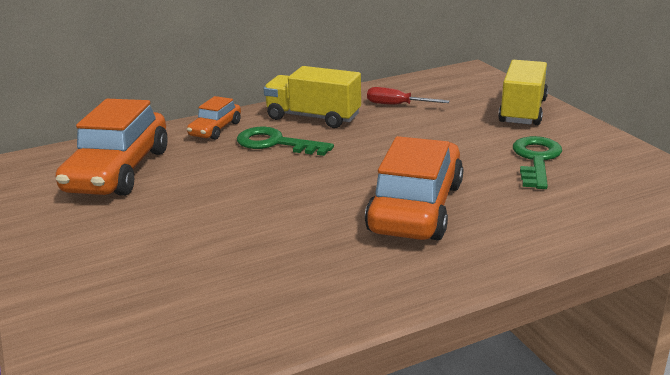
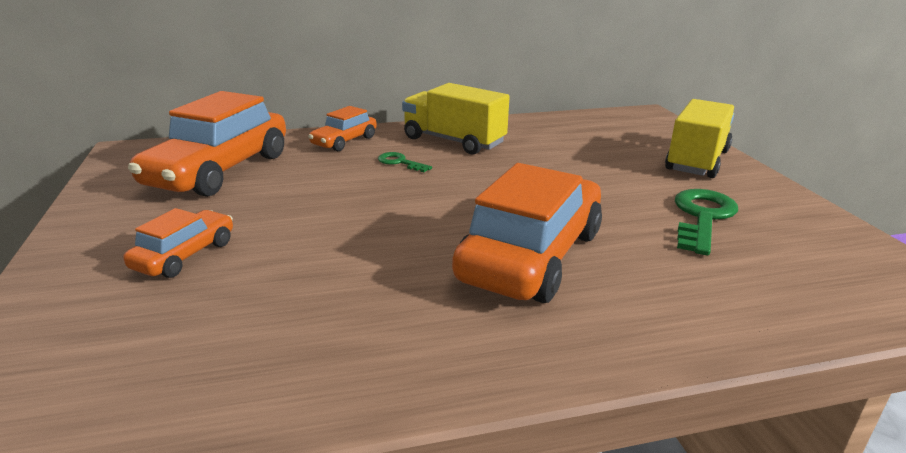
camera: 10 degrees right, 0 degrees up
green key [237,127,334,156] -> green key [378,152,432,172], size x0.53
red screwdriver [367,87,449,105] -> none
none -> orange car [123,208,233,278]

